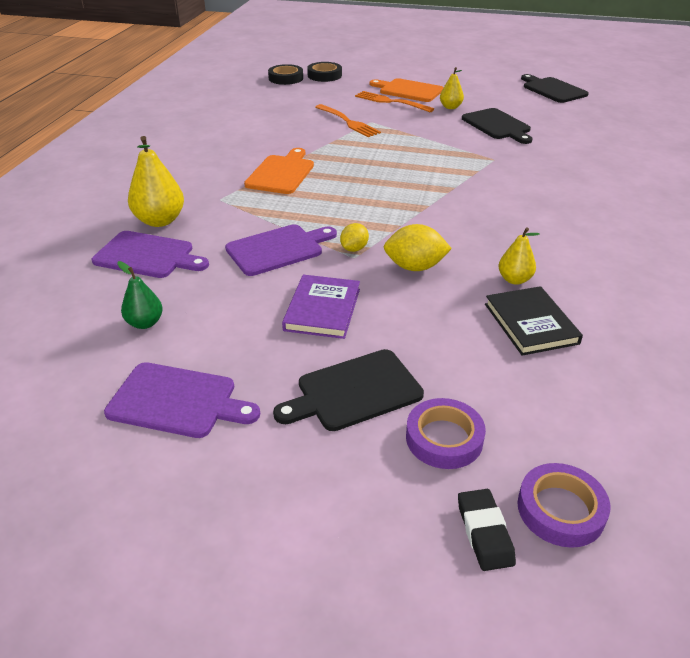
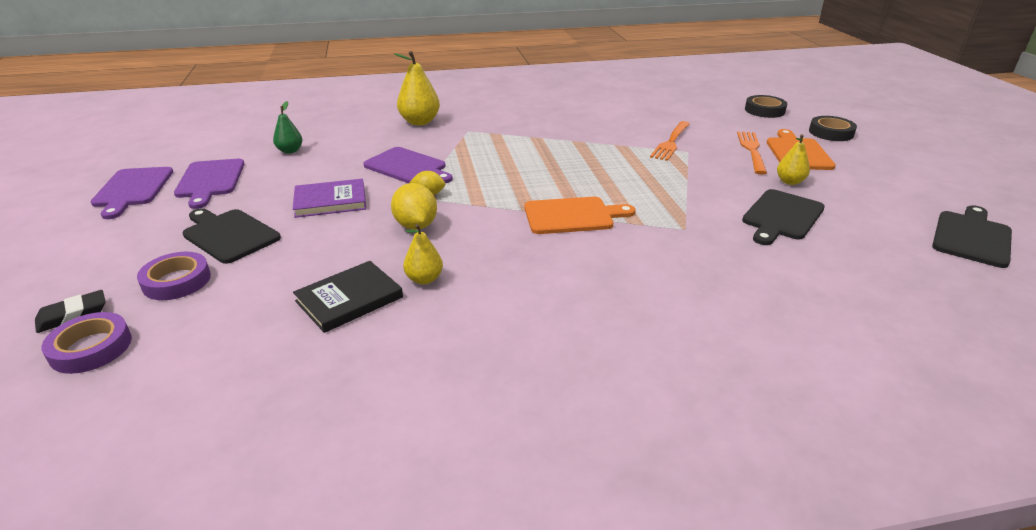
camera: 65 degrees right, 5 degrees down
purple cutting board [92,231,209,278] -> purple cutting board moved to [90,167,173,219]
orange cutting board [244,148,314,194] -> orange cutting board moved to [524,197,636,234]
black tape [268,64,303,85] -> black tape moved to [809,116,857,141]

